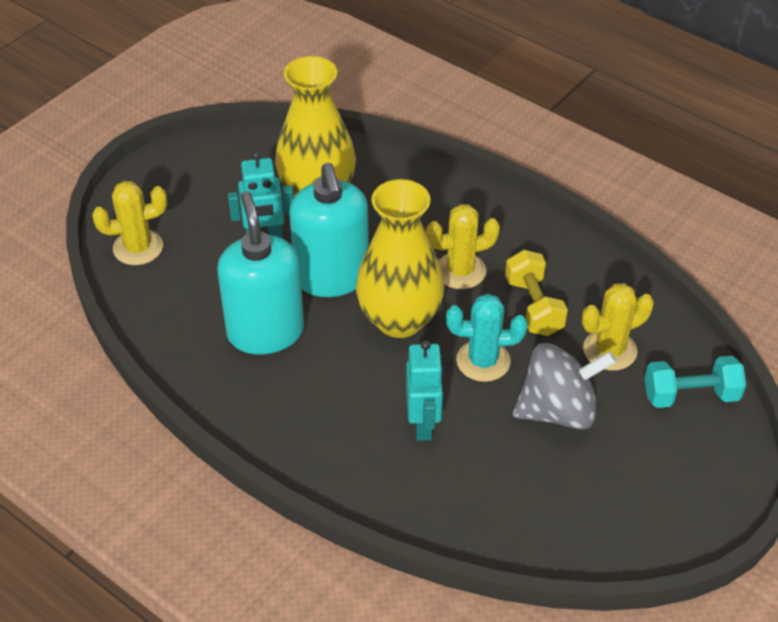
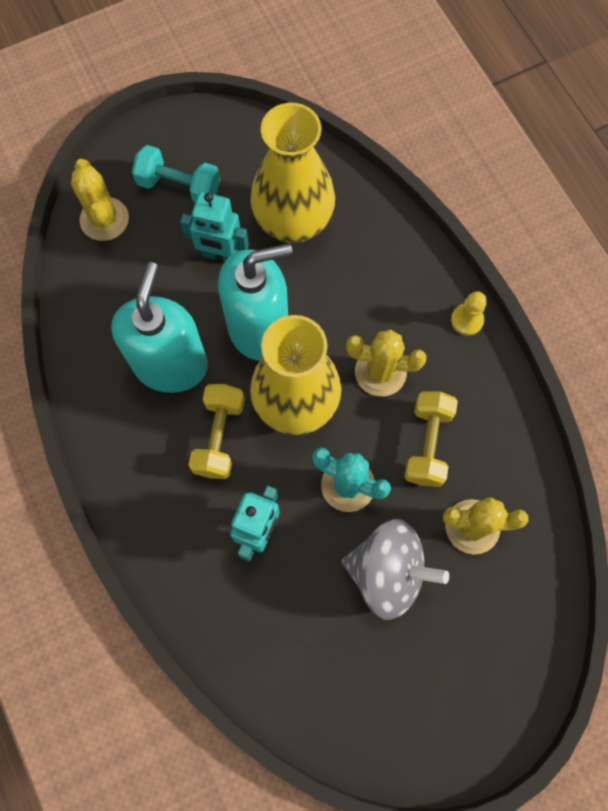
camera: 25 degrees right, 25 degrees up
yellow cactus [92,181,167,265] -> yellow cactus turned 60 degrees clockwise [71,159,129,241]
turquoise soap dispenser [289,163,369,297] -> turquoise soap dispenser turned 120 degrees counterclockwise [218,243,293,361]
turquoise dumbbell [645,356,746,408] -> turquoise dumbbell moved to [132,145,220,203]
none -> yellow dumbbell [189,384,245,479]
none -> yellow pawn [451,292,487,336]

